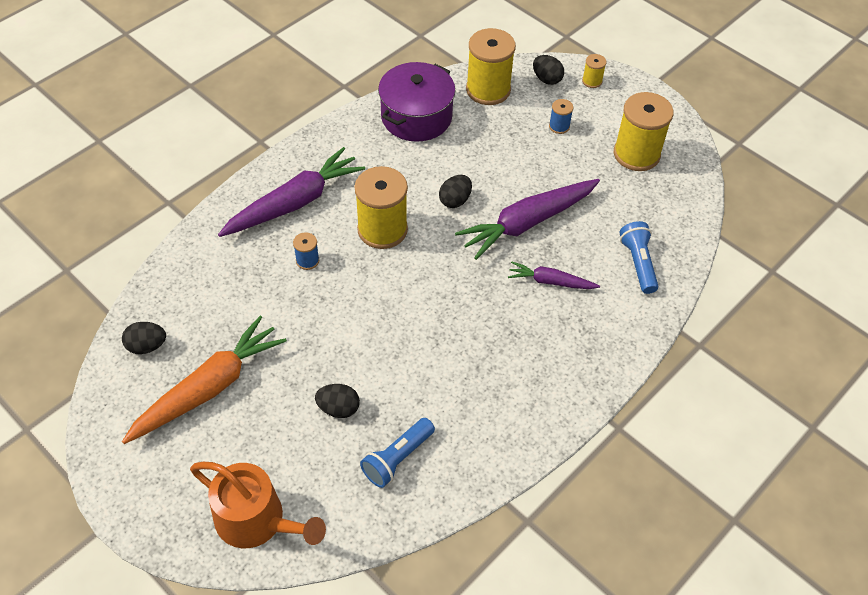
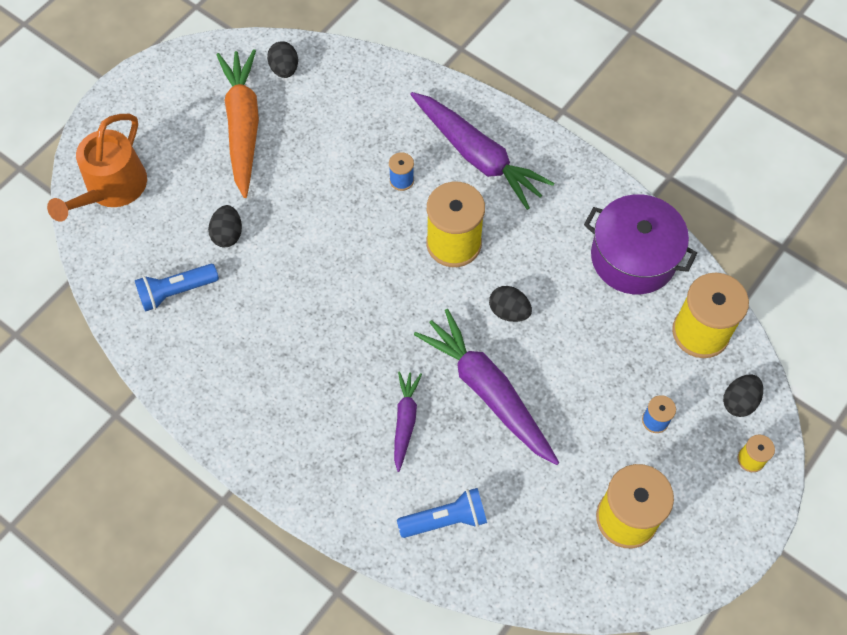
camera: 85 degrees right, 10 degrees up
orange carrot [122,316,287,444] -> orange carrot turned 135 degrees counterclockwise [216,49,259,198]
blue flashlight [360,418,435,488] -> blue flashlight turned 60 degrees counterclockwise [135,264,219,312]

